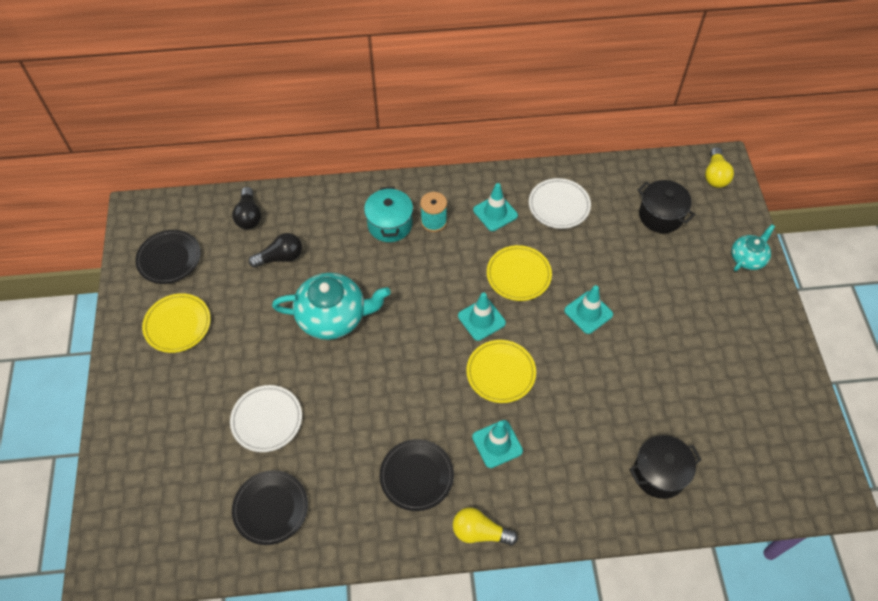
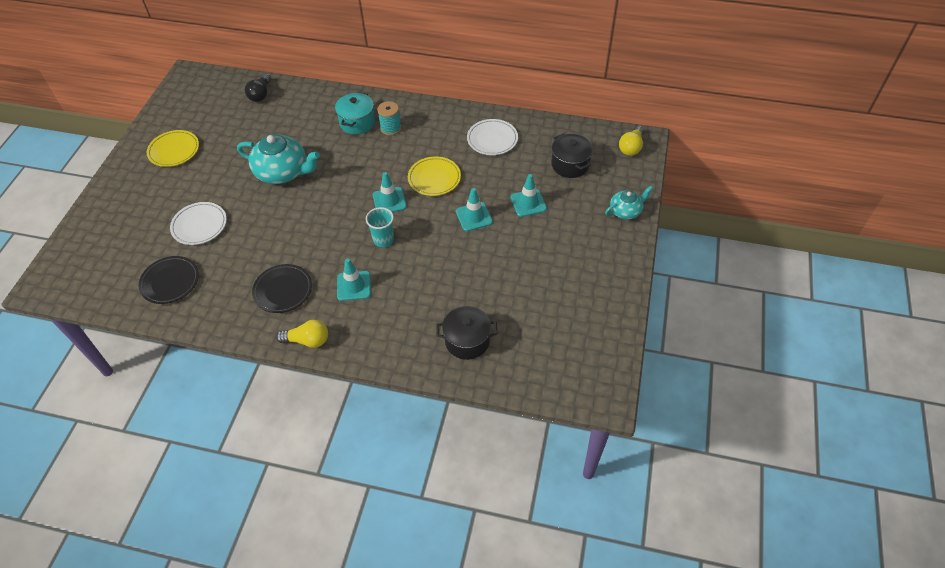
camera: 20 degrees right, 5 degrees down
black plate [135,230,201,284] -> none
black light bulb [248,233,302,268] -> none
yellow light bulb [453,507,518,546] -> yellow light bulb turned 150 degrees clockwise [276,320,328,348]
yellow plate [466,340,536,403] -> turquoise cup [366,207,394,247]
turquoise traffic cone [473,183,518,231] -> turquoise traffic cone moved to [511,174,547,217]

